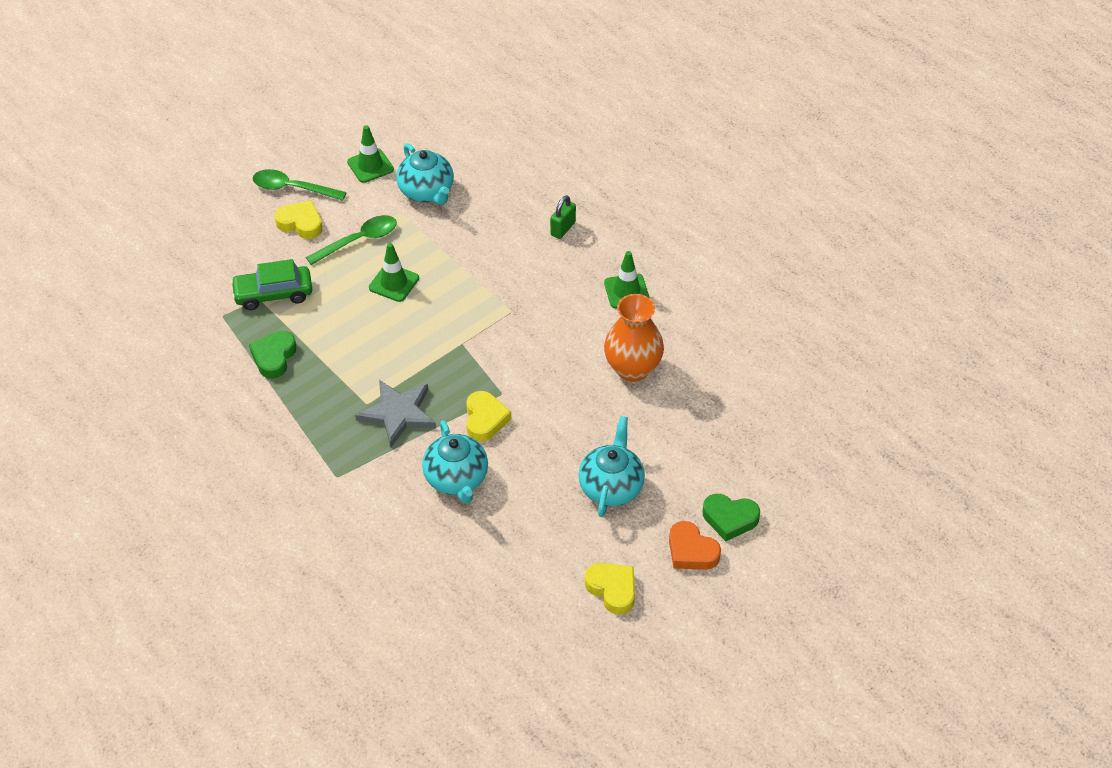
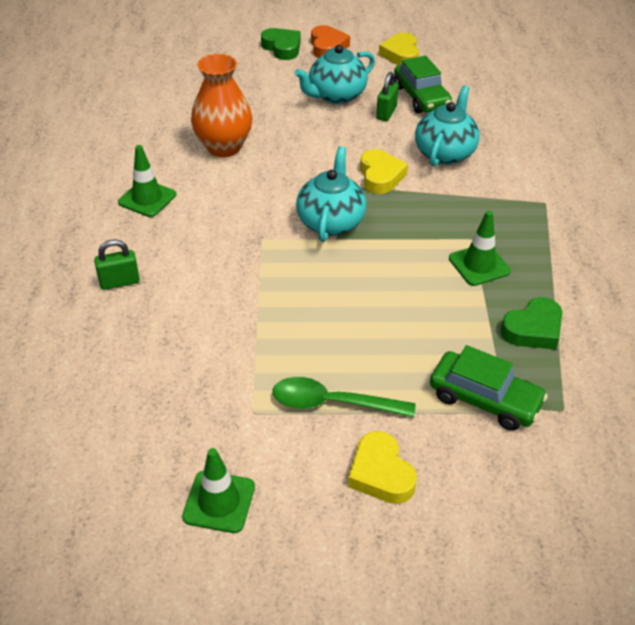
camera: 140 degrees left, 5 degrees down
green spoon [253,169,347,201] -> none
grey star [355,380,436,447] -> none
green traffic cone [369,243,419,302] -> green traffic cone moved to [449,211,511,286]
turquoise teapot [396,143,454,205] -> turquoise teapot moved to [296,146,366,242]
yellow heart [466,391,511,442] -> yellow heart turned 135 degrees clockwise [360,149,408,194]
none -> green padlock [376,72,399,121]
none -> green car [394,56,452,113]

